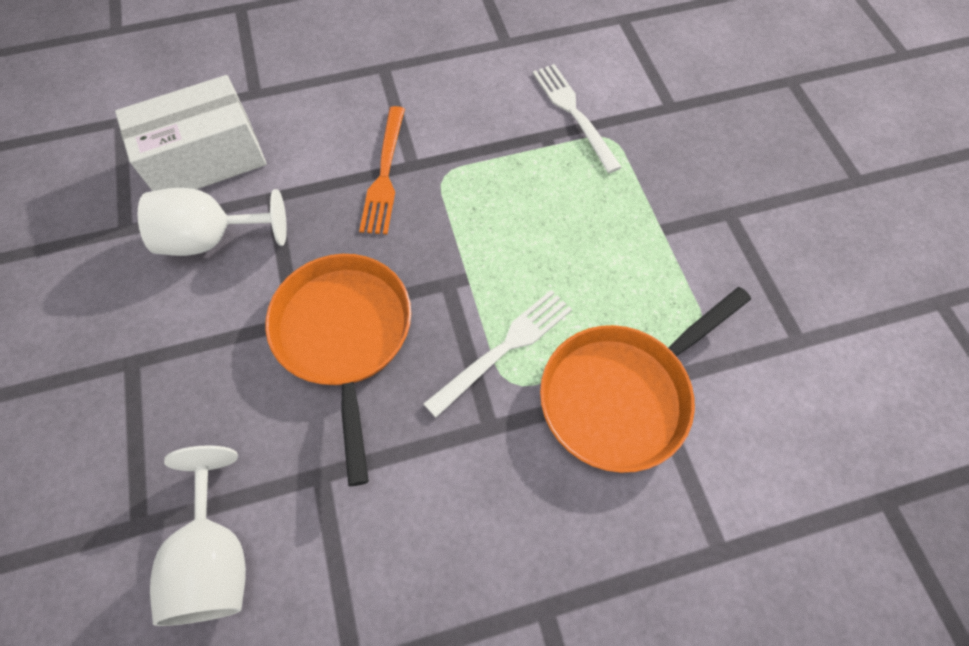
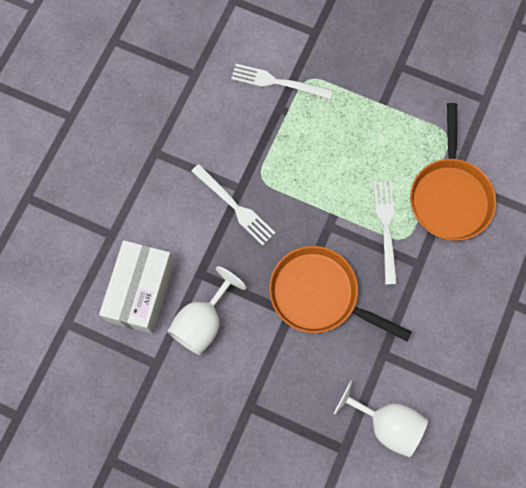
camera: 50 degrees left, 10 degrees up
orange fork [359,106,405,234] -> white fork [191,164,275,246]

